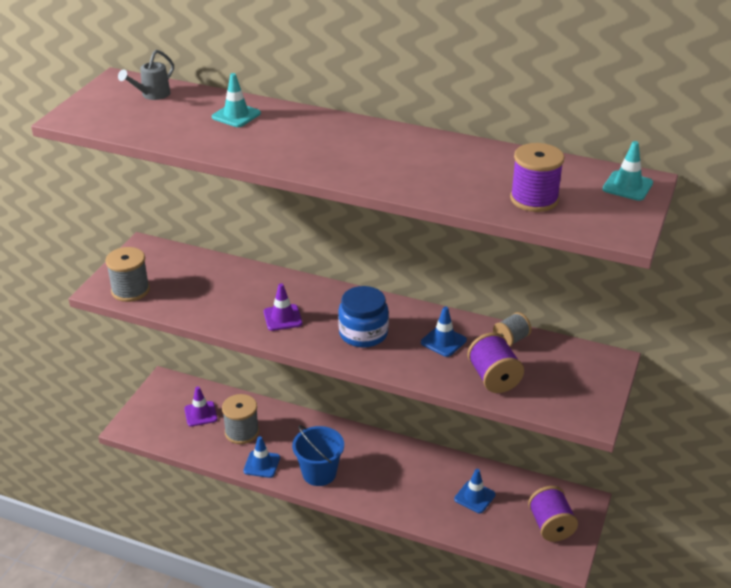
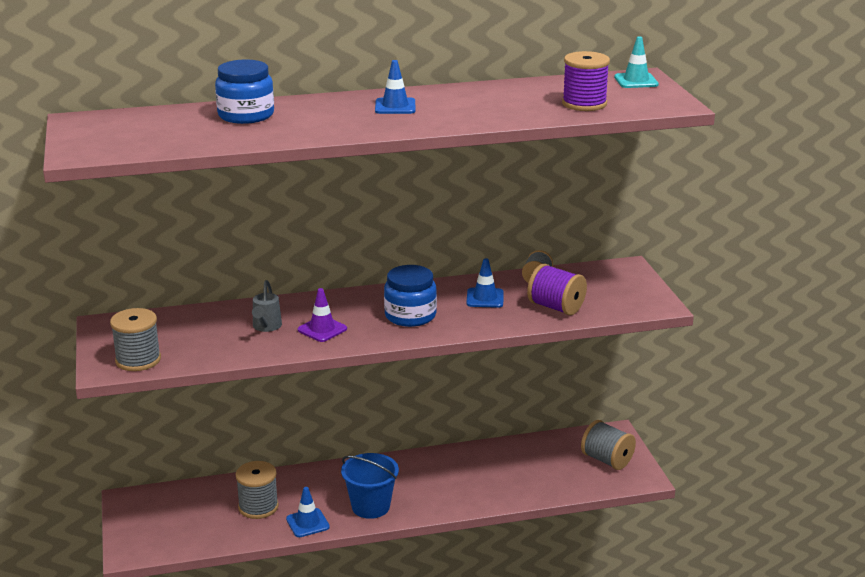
camera: 35 degrees left, 10 degrees down
grey watering can [118,50,174,100] -> grey watering can moved to [252,280,282,332]
purple traffic cone [184,386,217,427] -> none
turquoise traffic cone [212,73,261,127] -> blue jar [215,59,274,124]
blue traffic cone [454,469,495,513] -> blue traffic cone moved to [375,60,415,114]
purple spool [528,486,578,542] -> grey spool [581,420,636,470]

